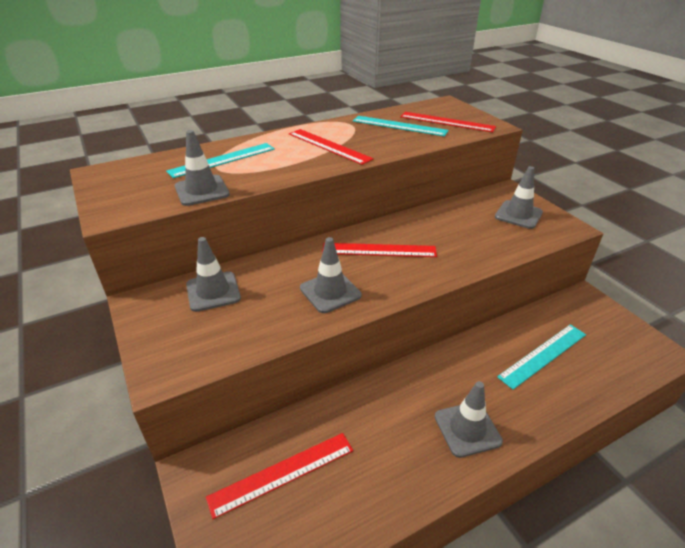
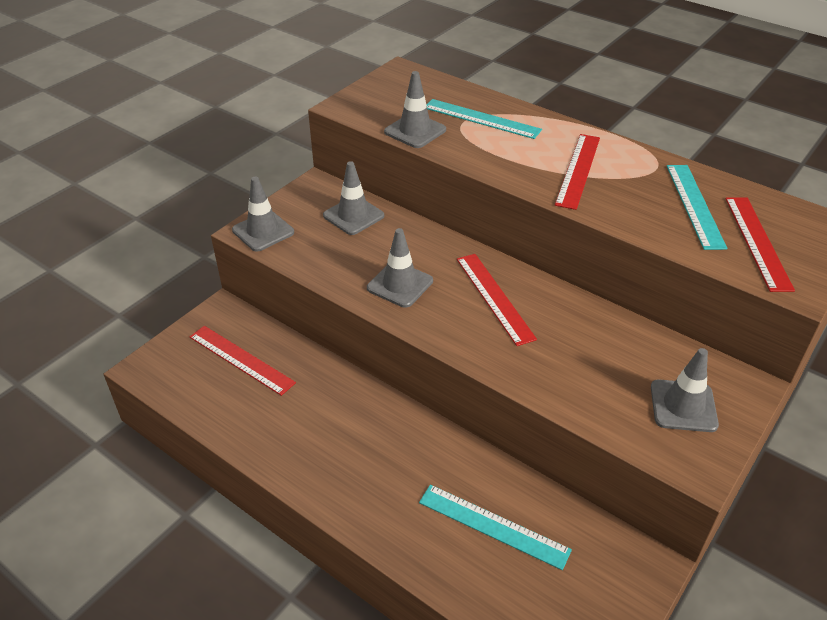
camera: 65 degrees right, 5 degrees up
grey traffic cone [435,381,503,458] -> grey traffic cone moved to [232,177,294,252]

